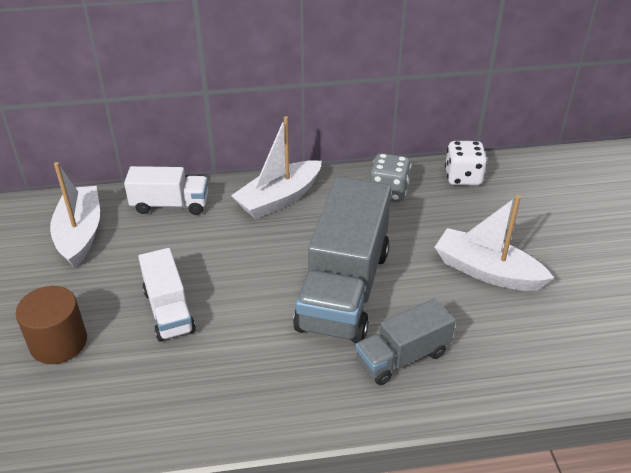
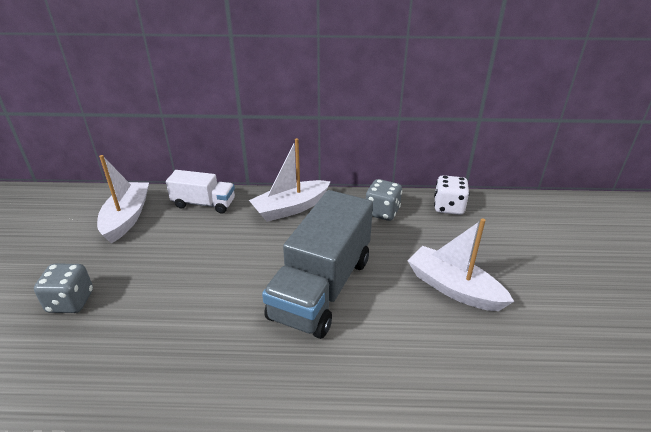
camera: 10 degrees right, 5 degrees down
brown cylinder [16,286,87,364] -> grey dice [34,264,93,313]
white truck [138,248,196,342] -> none
grey truck [355,299,456,385] -> none

